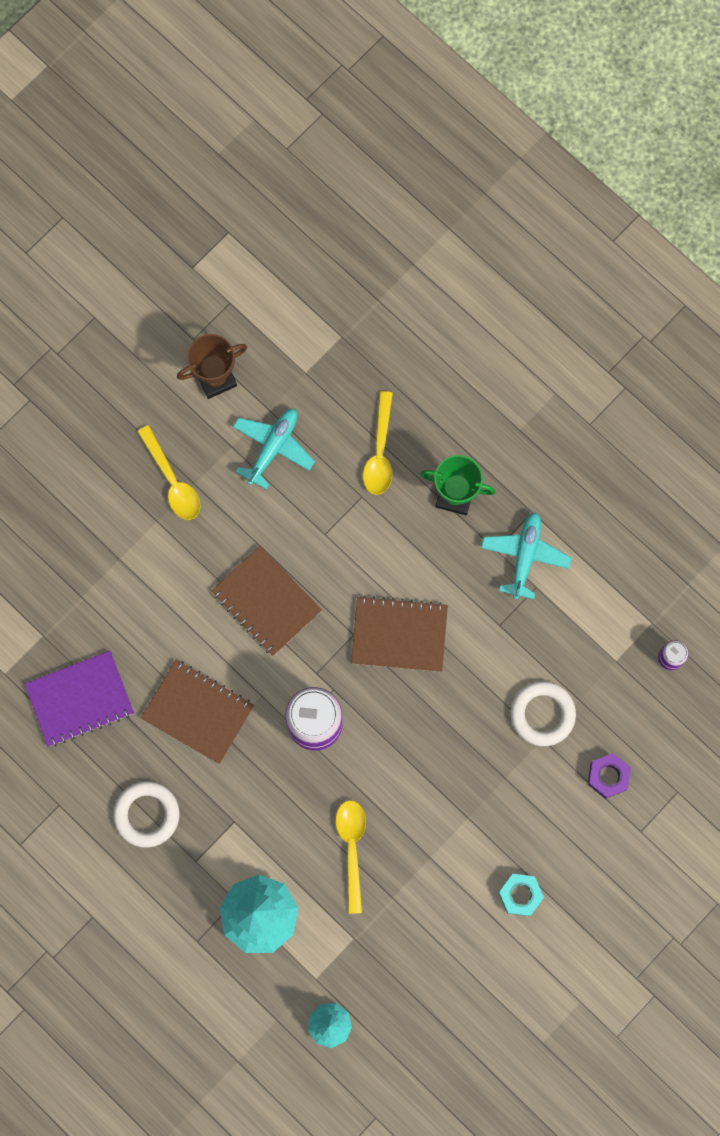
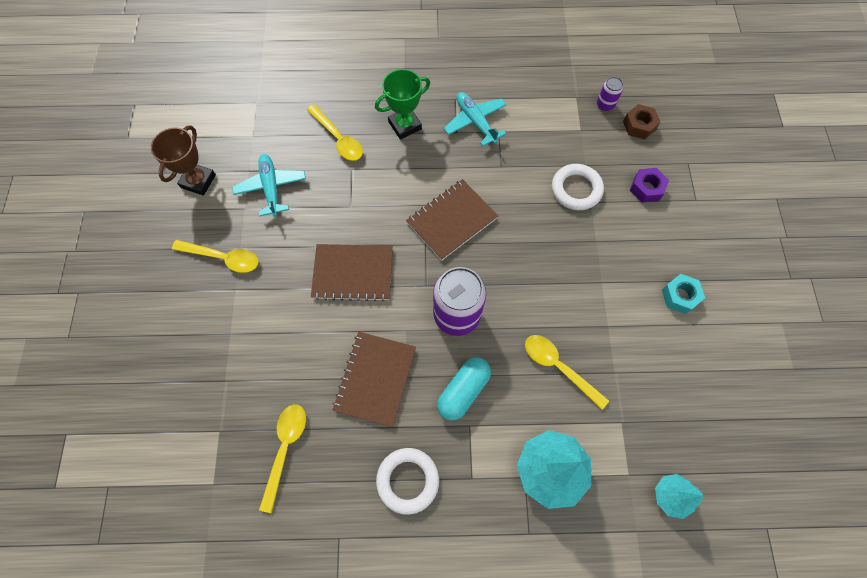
camera: 45 degrees left, 10 degrees down
purple notebook [24,650,134,747] -> yellow spoon [259,404,306,513]
brown notebook [141,660,254,764] -> brown notebook turned 60 degrees counterclockwise [333,332,416,427]
none -> turquoise capsule [437,357,491,421]
none -> brown nut [623,104,660,140]

